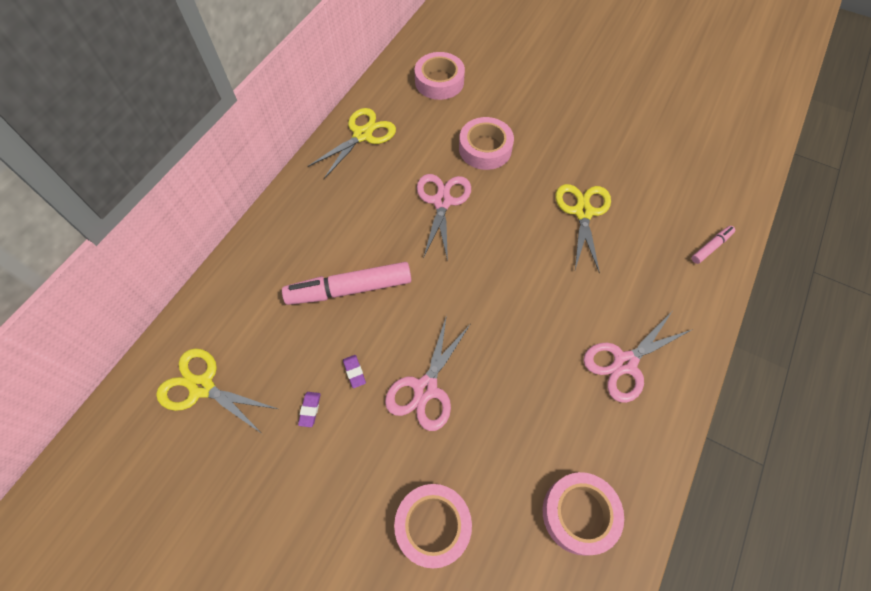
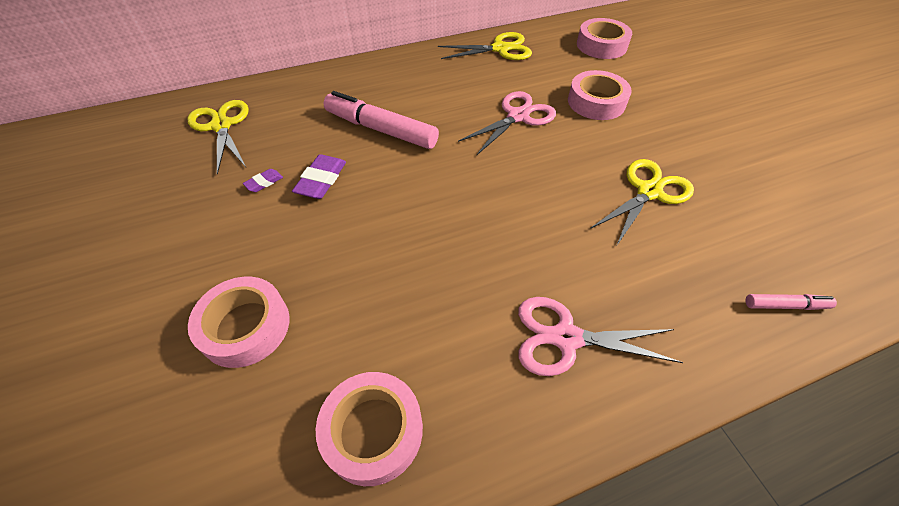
camera: 40 degrees right, 10 degrees down
purple eraser [343,355,366,388] -> purple eraser [292,154,346,199], size x1.80
pink scissors [385,315,470,431] -> none

